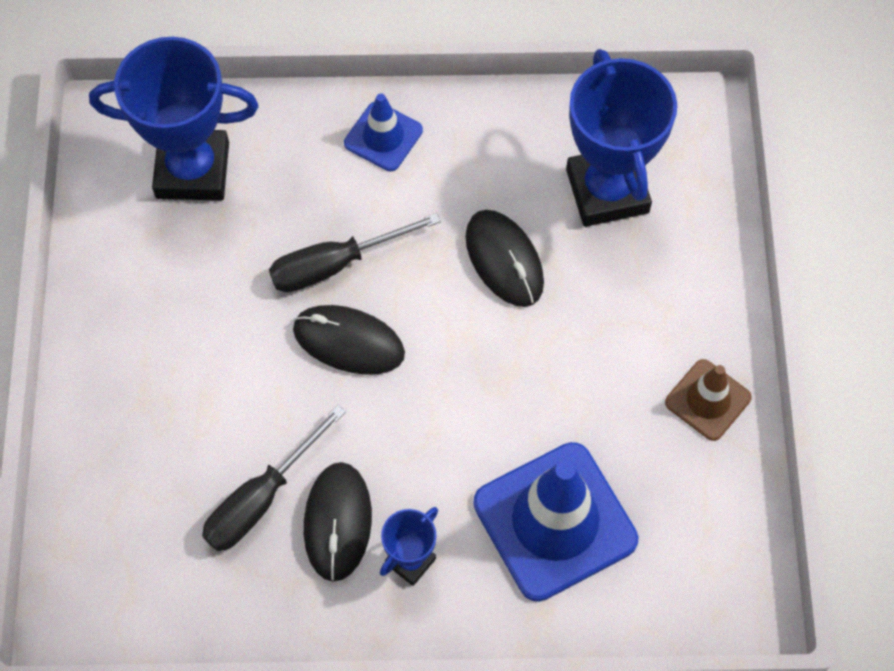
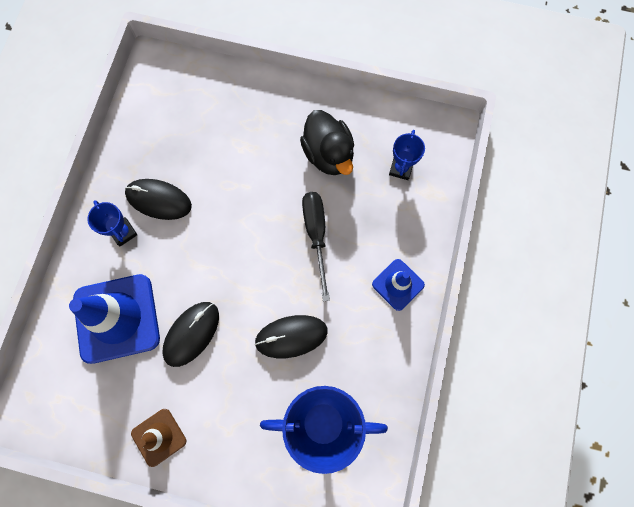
camera: 105 degrees right, 10 degrees up
blue trophy [89,37,259,201] -> blue trophy [389,130,425,180], size x0.49
black screwdriver [202,405,346,551] -> none
black mouse [293,305,405,375] -> black mouse moved to [162,302,219,367]
none -> black duck [300,110,354,175]

